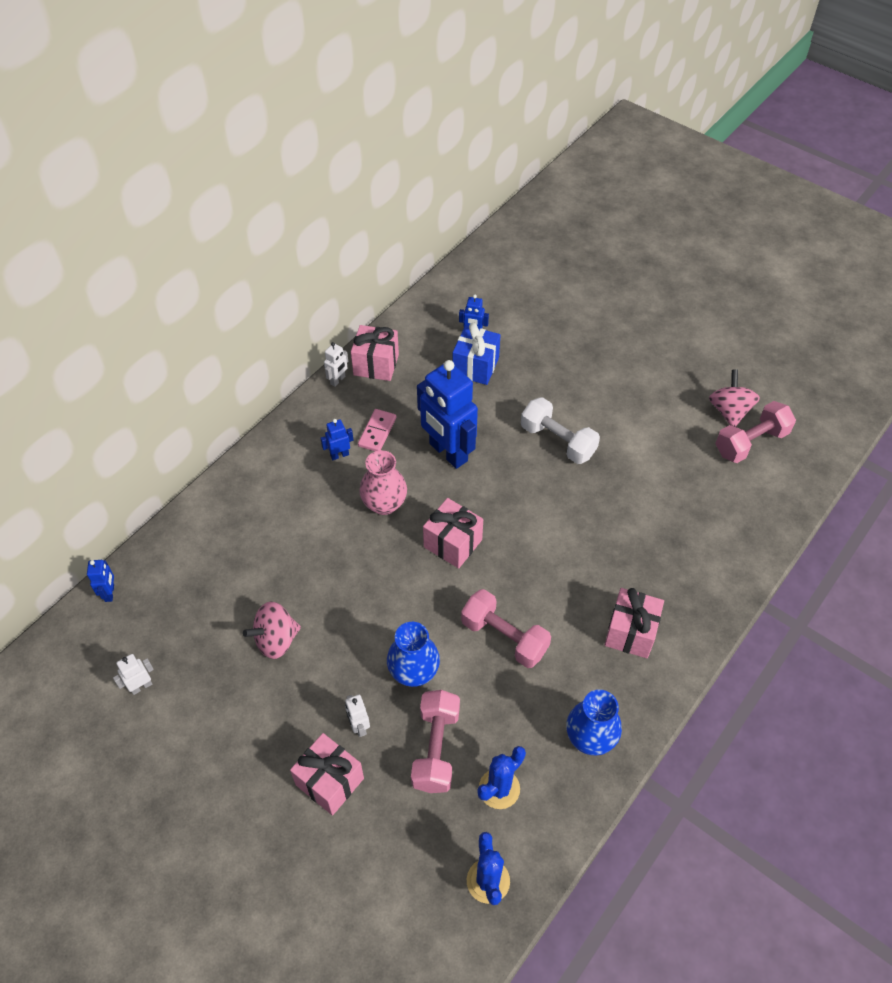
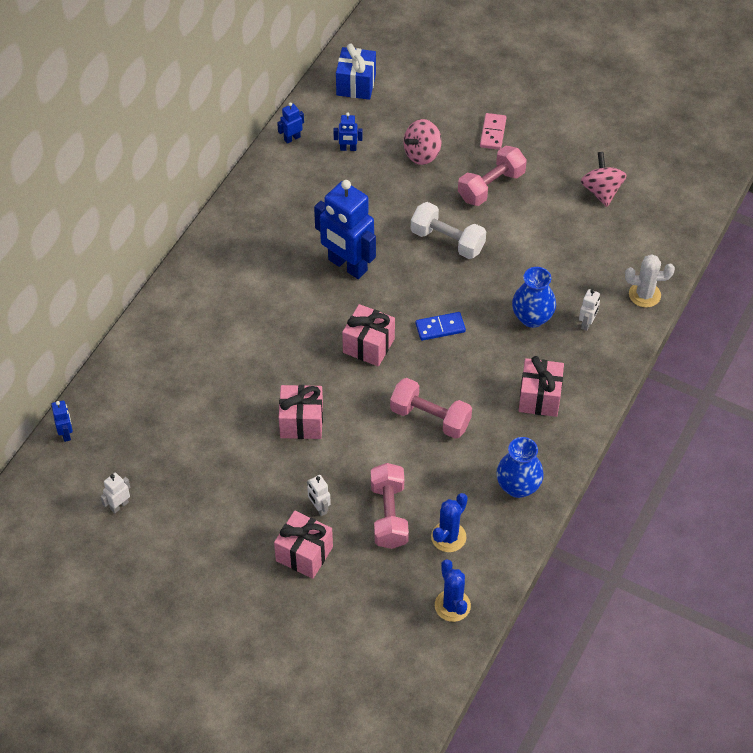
camera: 10 degrees left, 0 degrees up
pink spinning top [243,602,301,659] -> pink spinning top moved to [404,119,442,165]
blue robot [321,419,353,460] -> blue robot moved to [277,102,304,144]
white robot [324,342,348,387] -> white robot moved to [579,289,600,331]
pink gift [351,325,399,381] -> pink gift moved to [279,385,323,439]
pink domino [358,409,396,451] -> pink domino moved to [480,113,506,150]
pink vase [359,450,407,515] -> none
blue vase [387,622,440,687] -> blue vase moved to [512,267,556,328]
blue gift [453,323,500,385] -> blue gift moved to [336,44,376,100]
pink dumbbell [715,401,796,463] -> pink dumbbell moved to [458,146,527,206]
none -> blue domino [415,312,466,341]
none -> white cactus [625,254,675,308]

